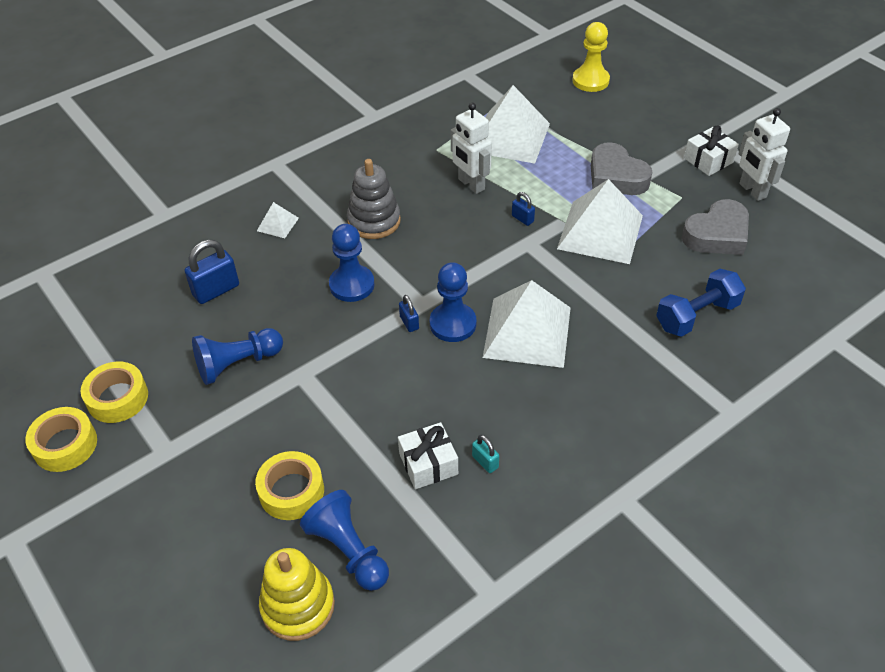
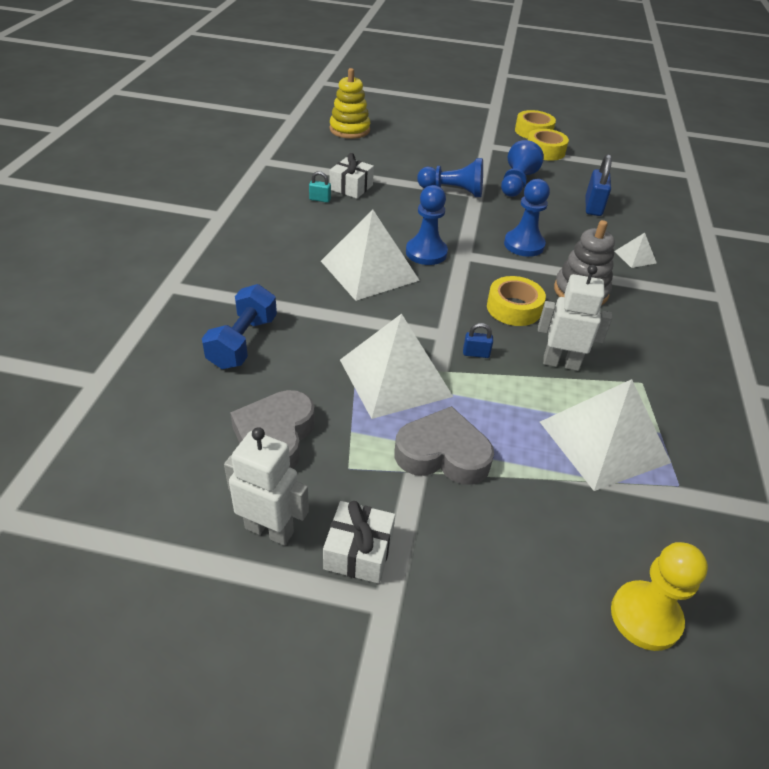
camera: 135 degrees right, 5 degrees down
yellow tape [255,451,324,520] -> yellow tape moved to [487,276,546,326]
blue pawn [300,490,389,591] -> blue pawn moved to [417,158,483,197]
blue padlock [399,295,419,332] -> none

